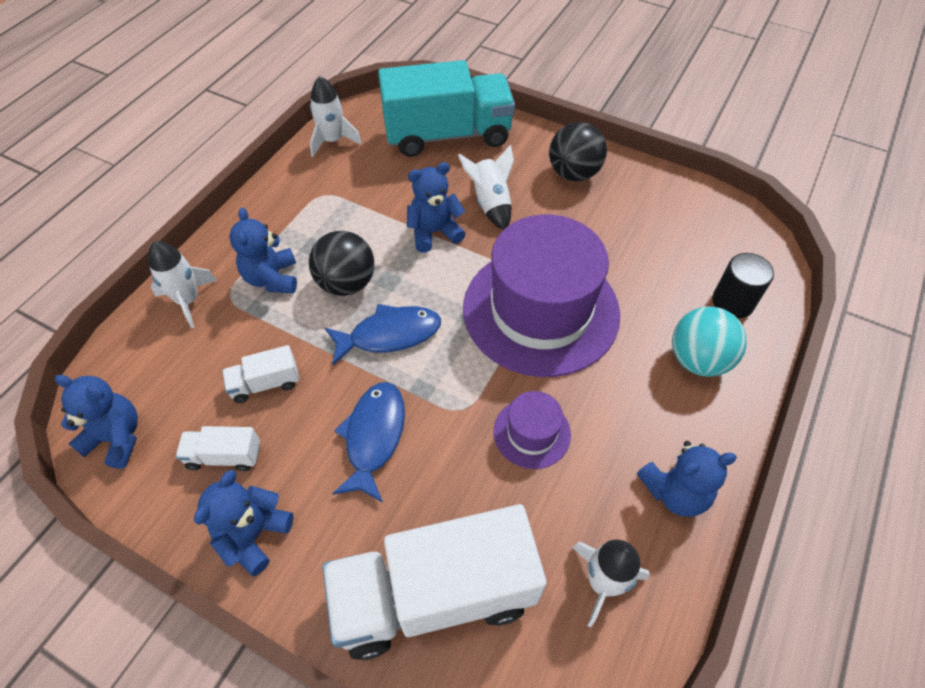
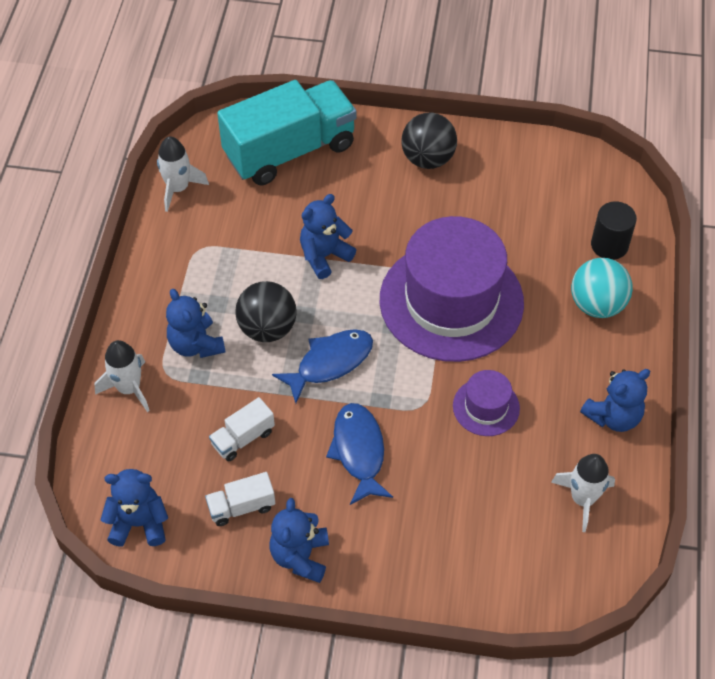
camera: 20 degrees left, 0 degrees up
white truck [322,504,547,660] -> none
white rocket [458,145,514,230] -> none

